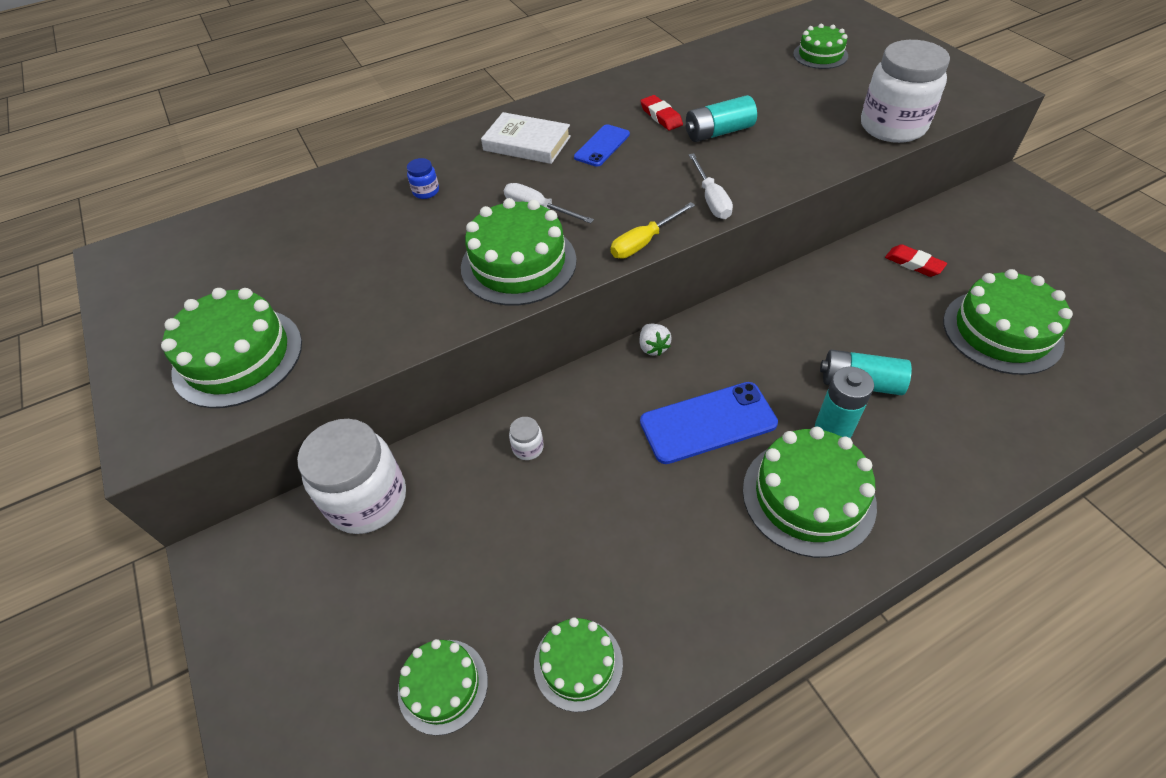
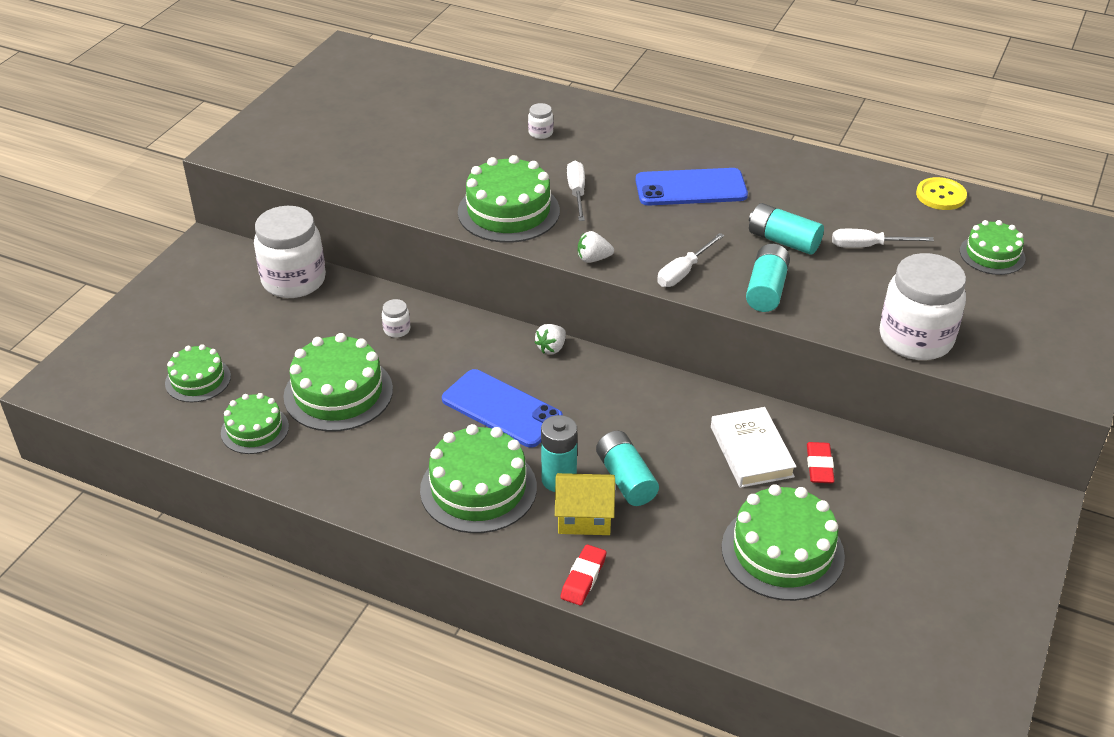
camera: 50 degrees right, 10 degrees down
green cake [161,288,302,408] -> green cake moved to [283,333,393,432]
blue jar [407,158,439,199] -> white jar [528,103,554,139]
white book [481,112,571,164] -> white book moved to [711,407,797,488]
blue phone [574,124,630,167] -> blue phone [636,168,748,206], size x1.65
yellow screwdriver [611,202,695,259] -> white strawberry [578,231,614,263]
red eraser [641,95,683,130] -> red eraser moved to [561,544,606,605]
none -> yellow house [555,473,615,535]
none -> turquoise battery [746,244,790,312]
none -> white screwdriver [832,229,934,248]
none -> yellow button [916,177,967,210]

